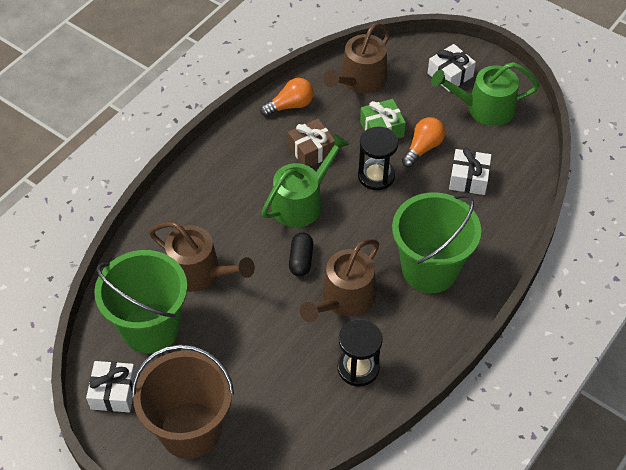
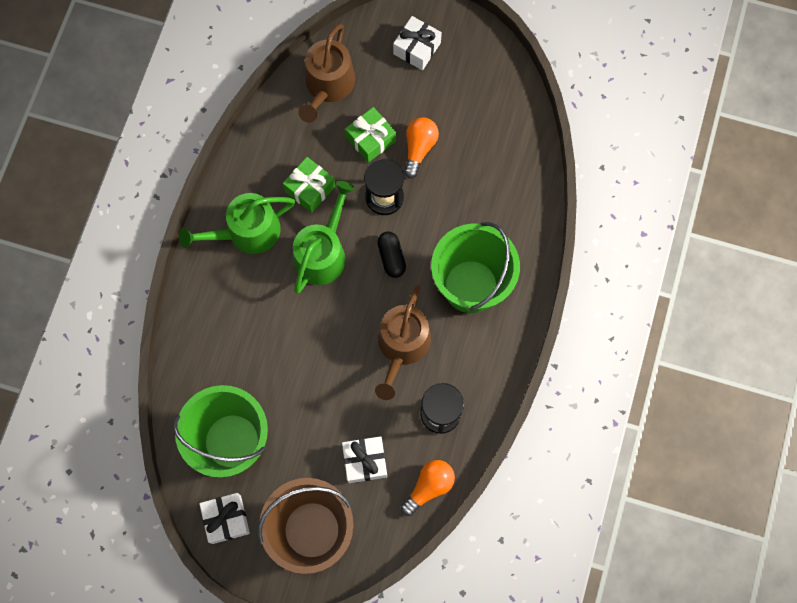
camera: 20 degrees left, 20 degrees up
brown watering can [149,221,255,292] -> none
orange light bulb [260,78,314,117] -> orange light bulb moved to [401,460,455,516]
brown gift [288,119,335,167] -> green gift [283,157,335,213]
black capsule [289,232,313,277] -> black capsule moved to [377,231,406,278]
green watering can [431,62,539,126] -> green watering can moved to [179,193,295,254]
white gift [449,147,491,195] -> white gift moved to [342,436,387,483]

